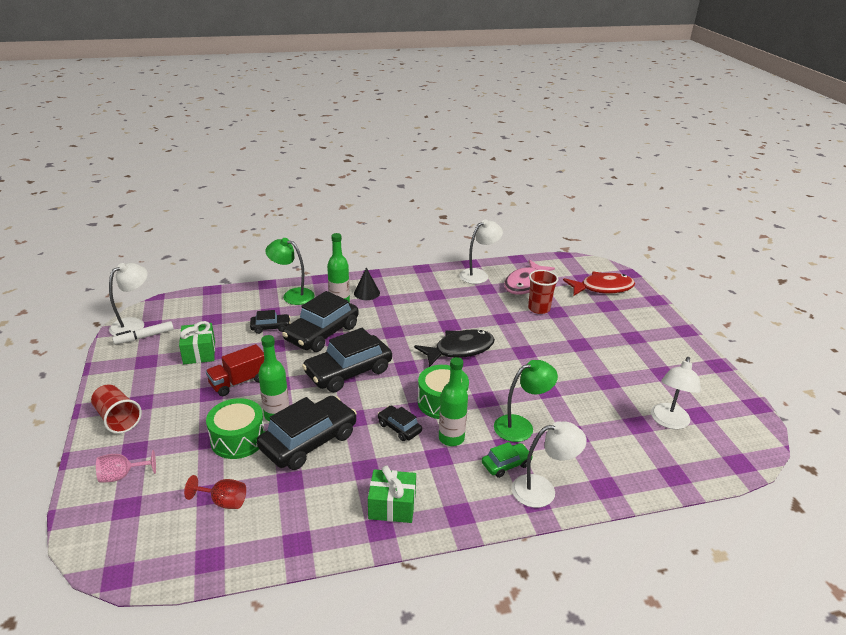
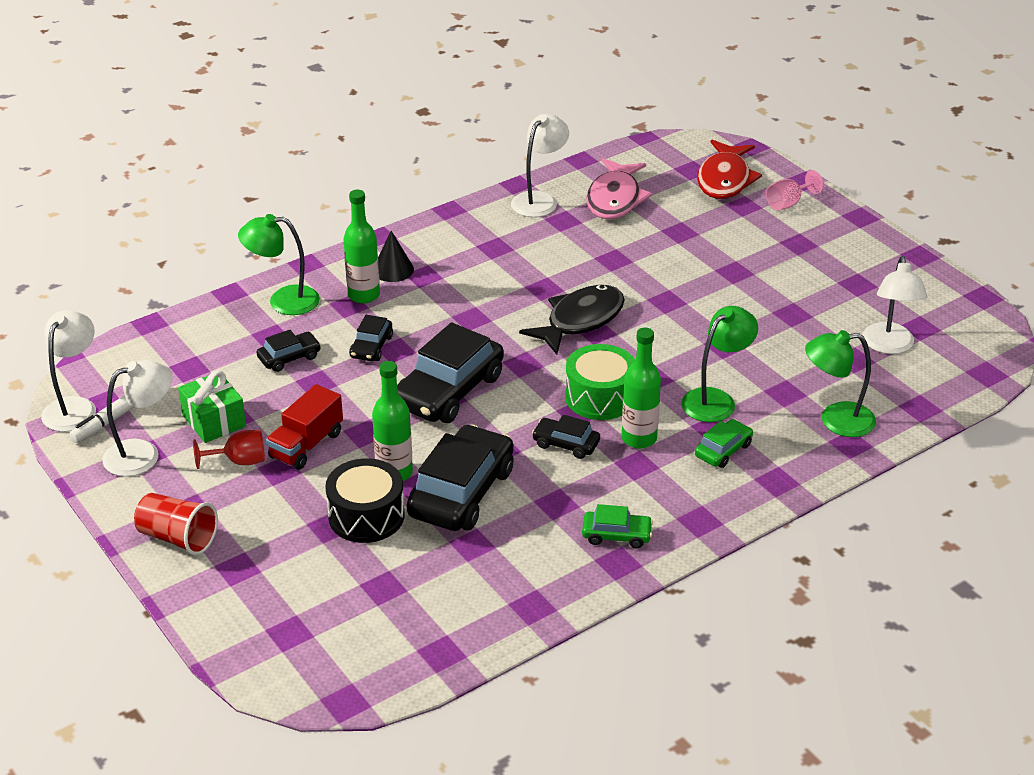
camera: 20 degrees left, 5 degrees up
pink goblet [96,450,156,482] -> pink goblet moved to [766,170,824,210]
red goblet [184,475,246,509] -> red goblet moved to [193,430,265,469]
green drum [206,398,265,459] -> black drum [325,458,405,543]
black car [282,291,359,352] -> black car [349,315,393,361], size x0.50
green gift [368,465,416,523] -> green car [582,504,653,548]
white lamp [512,421,587,508] -> white lamp moved to [102,360,172,477]
red cup [528,270,558,314] -> none
red fish [563,271,635,296] -> red fish turned 135 degrees clockwise [697,140,762,199]
none -> green lamp [805,330,876,437]

